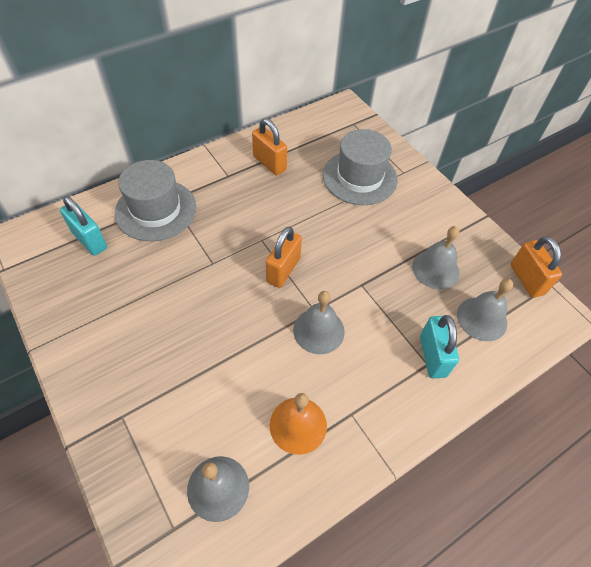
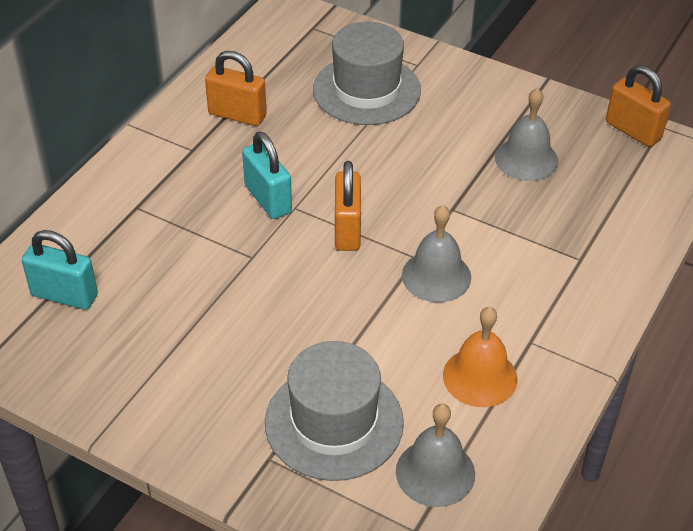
camera: 25 degrees left, 10 degrees down
grey hat [115,160,196,241] -> grey hat moved to [265,341,404,481]
turquoise padlock [420,315,459,378] -> turquoise padlock moved to [242,132,292,219]
grey bell [457,279,513,341] -> none

